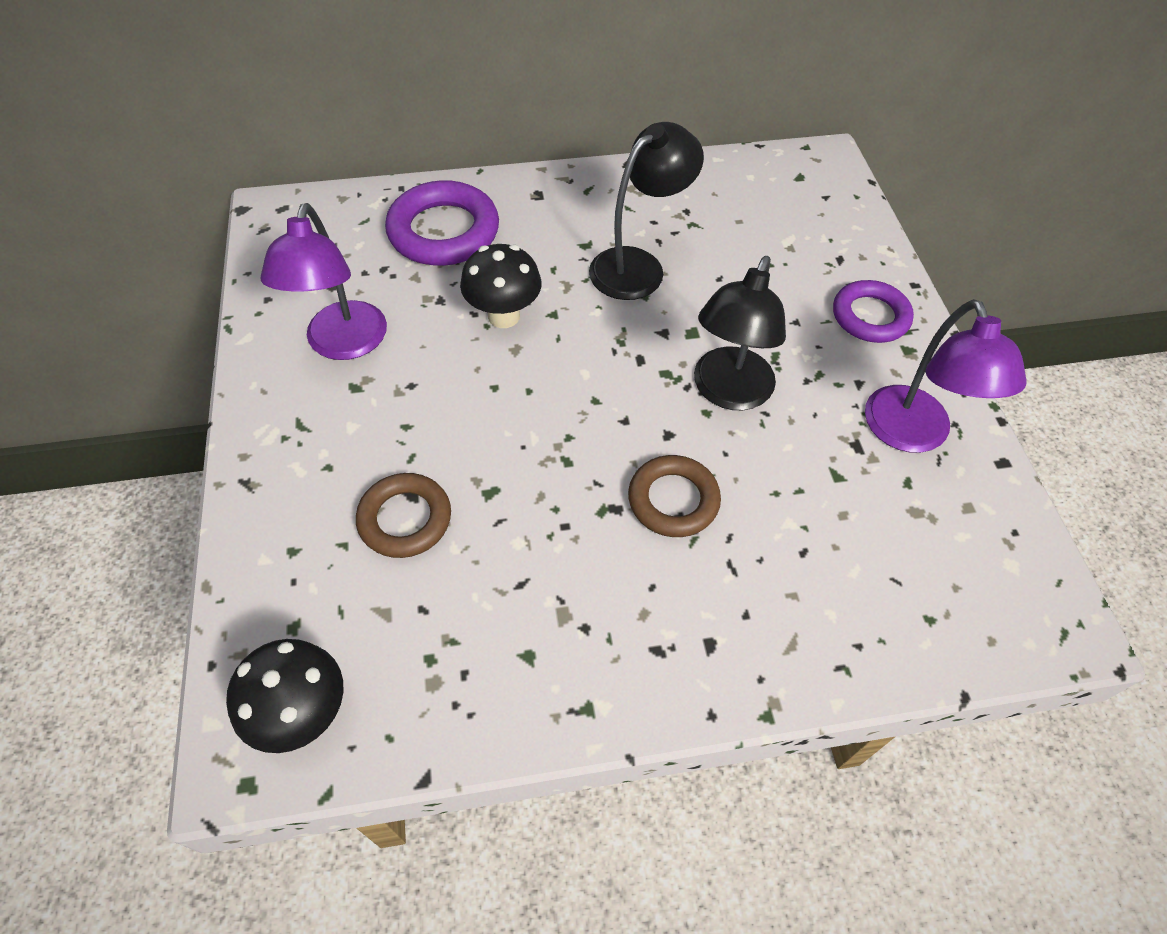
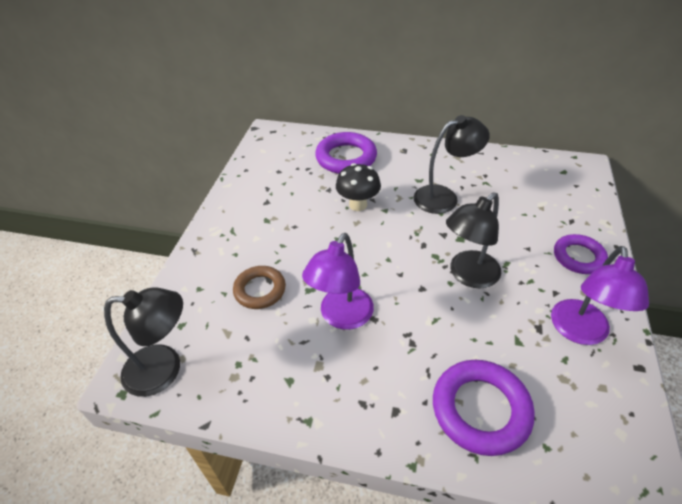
camera: 25 degrees right, 10 degrees down
black mushroom [226,639,343,753] -> black lamp [104,287,183,397]
purple lamp [261,203,387,360] -> purple lamp moved to [302,233,374,330]
brown ring [628,455,721,537] -> none
none -> purple ring [433,360,535,456]

